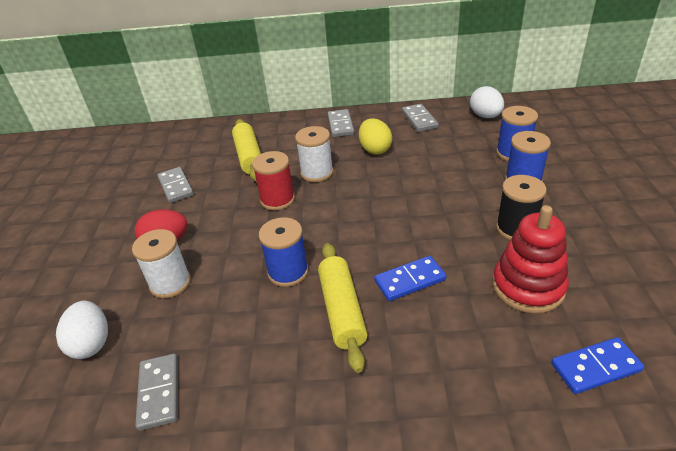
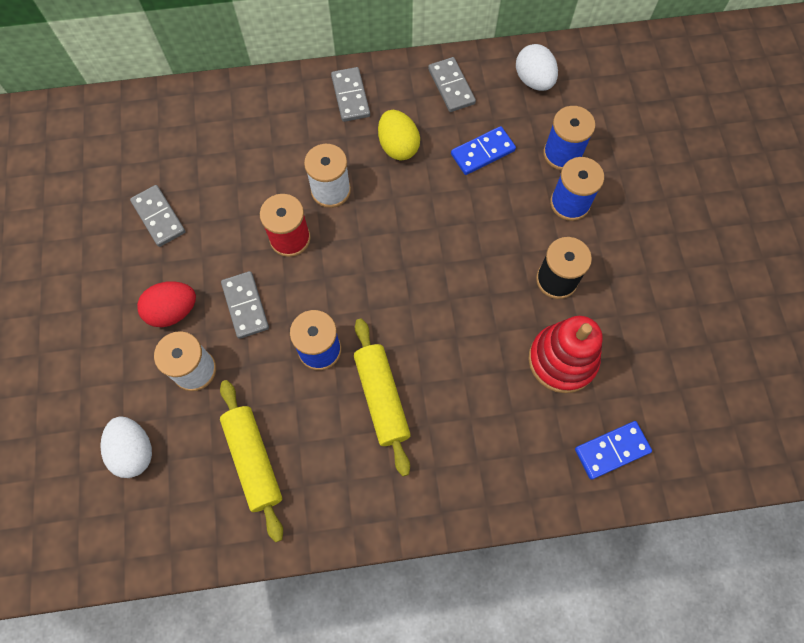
camera: 10 degrees left, 30 degrees up
grey domino [135,354,178,431] -> grey domino moved to [221,271,269,339]
yellow rolling pin [232,119,261,181] -> yellow rolling pin moved to [220,380,283,542]
blue domino [374,256,446,301] -> blue domino moved to [451,126,516,175]

